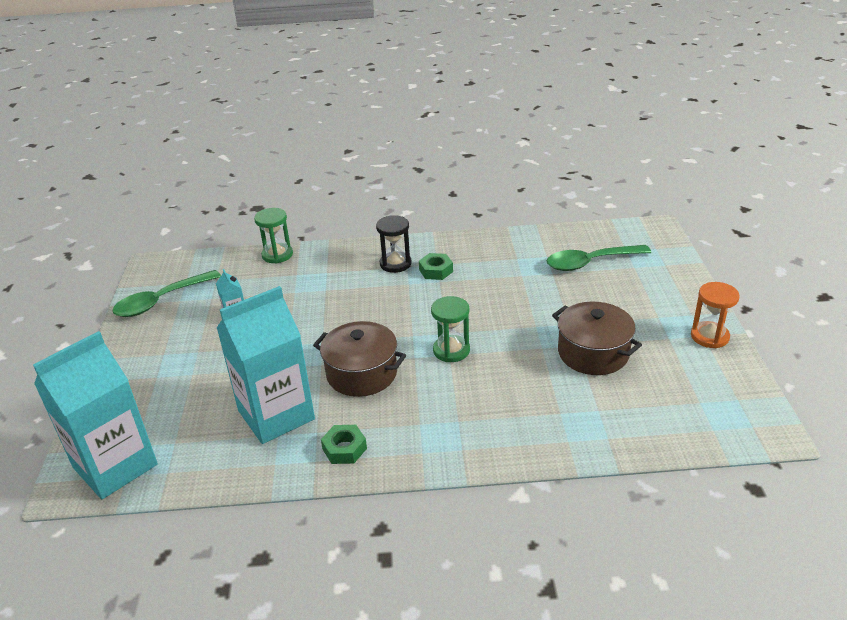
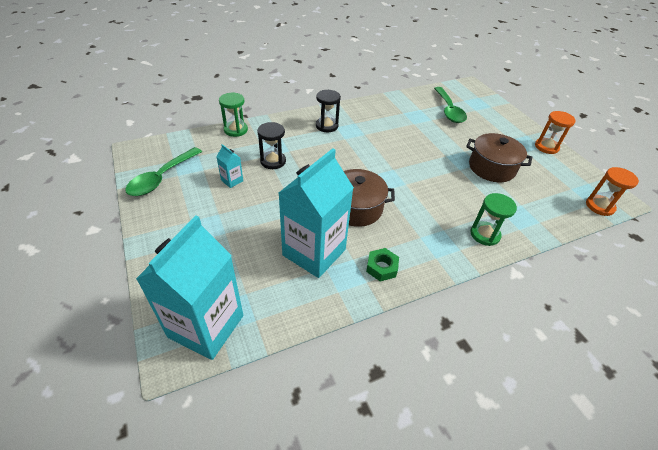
camera: 25 degrees left, 10 degrees up
green nut [419,253,453,280] -> none
green hourglass [431,296,470,362] -> green hourglass moved to [470,193,517,246]
green spoon [547,245,651,271] -> green spoon turned 60 degrees counterclockwise [434,87,467,123]
none -> black hourglass [257,122,286,169]
none -> orange hourglass [586,167,639,216]

